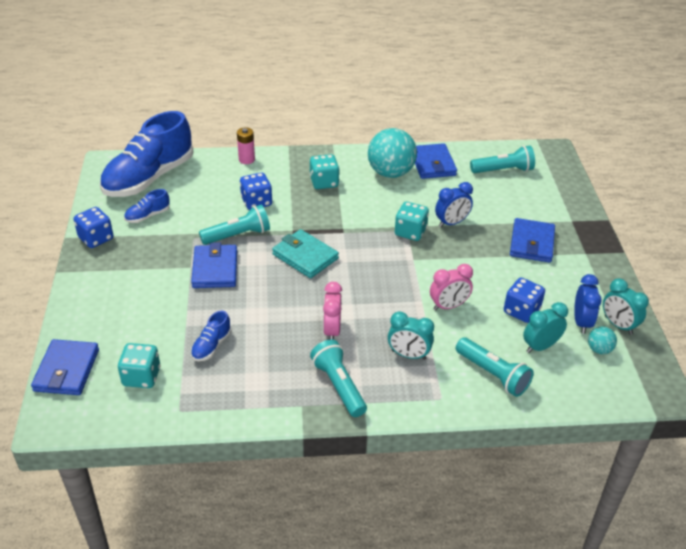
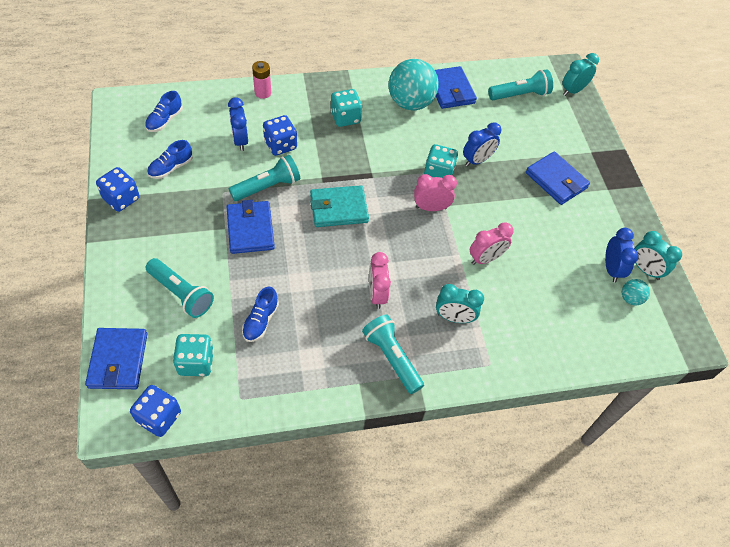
camera: 10 degrees left, 15 degrees up
blue shoe [100,111,194,197] -> blue shoe [145,91,183,132], size x0.41
turquoise wallet [272,229,339,278] -> turquoise wallet turned 45 degrees counterclockwise [310,185,369,227]
turquoise flashlight [456,337,534,397] -> turquoise flashlight moved to [146,258,214,318]
blue dice [504,277,545,323] -> blue dice moved to [130,385,181,437]
blue wallet [510,218,555,263] -> blue wallet turned 45 degrees counterclockwise [526,151,590,205]
turquoise clock [523,302,568,353] -> turquoise clock moved to [562,53,599,96]
none -> blue clock [228,97,248,151]
none -> pink clock [414,174,457,211]

